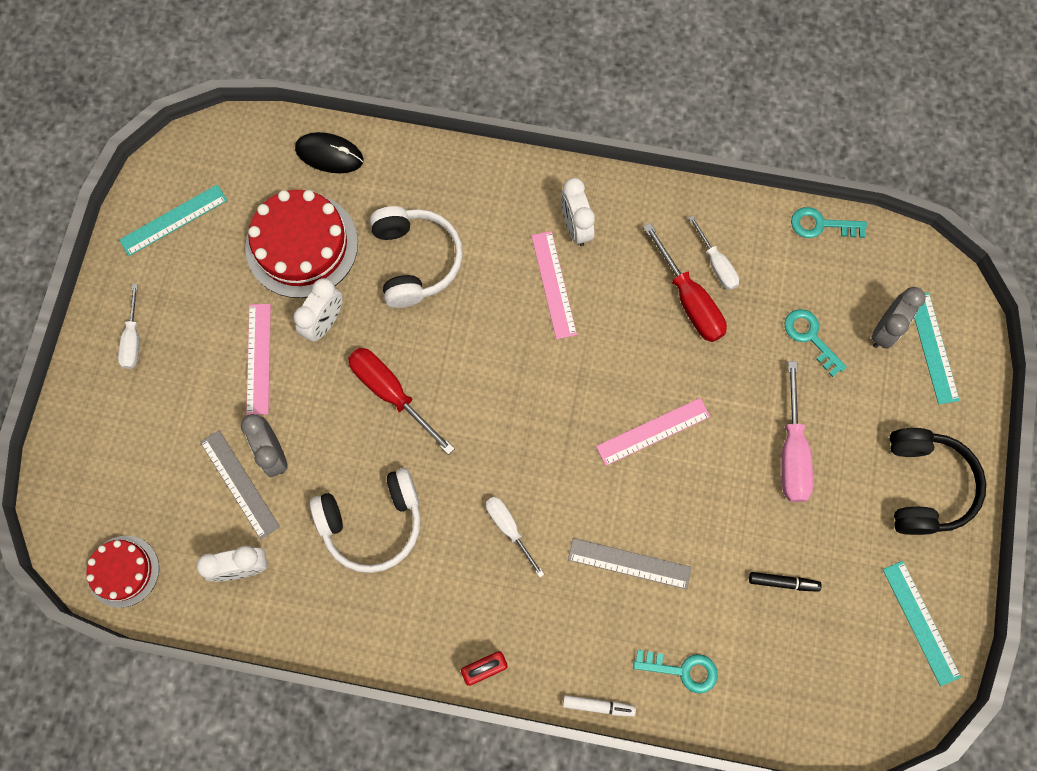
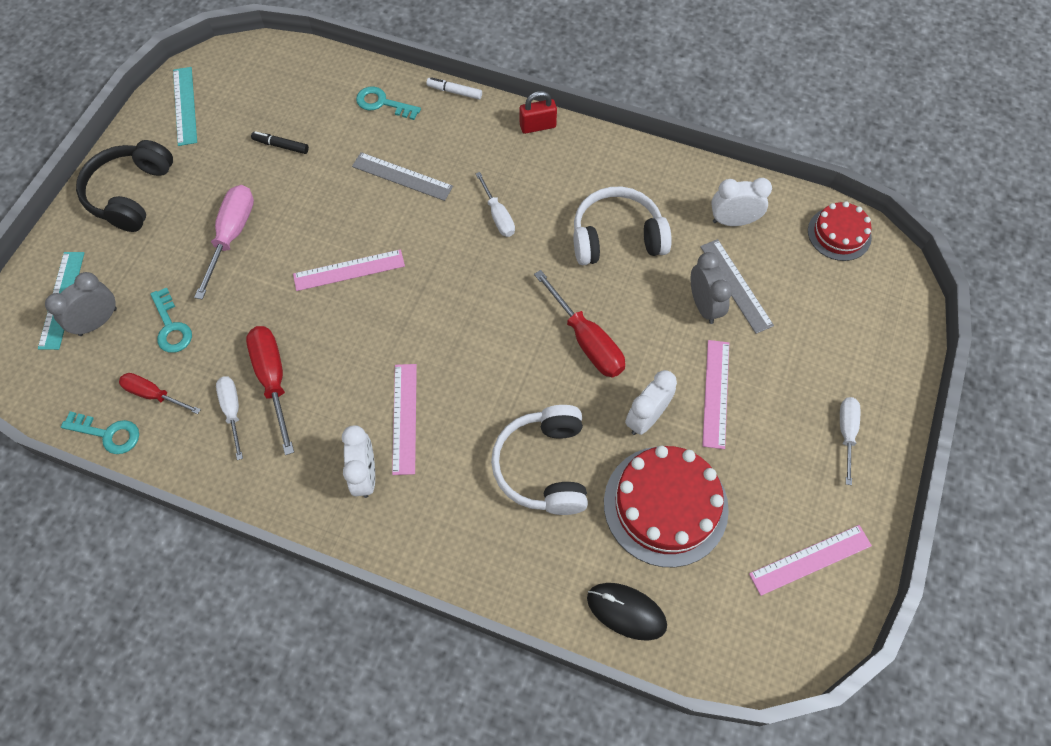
camera: 170 degrees left, 10 degrees down
turquoise ruler [119,184,227,256] -> pink ruler [749,525,872,596]
none -> red screwdriver [119,373,201,414]

